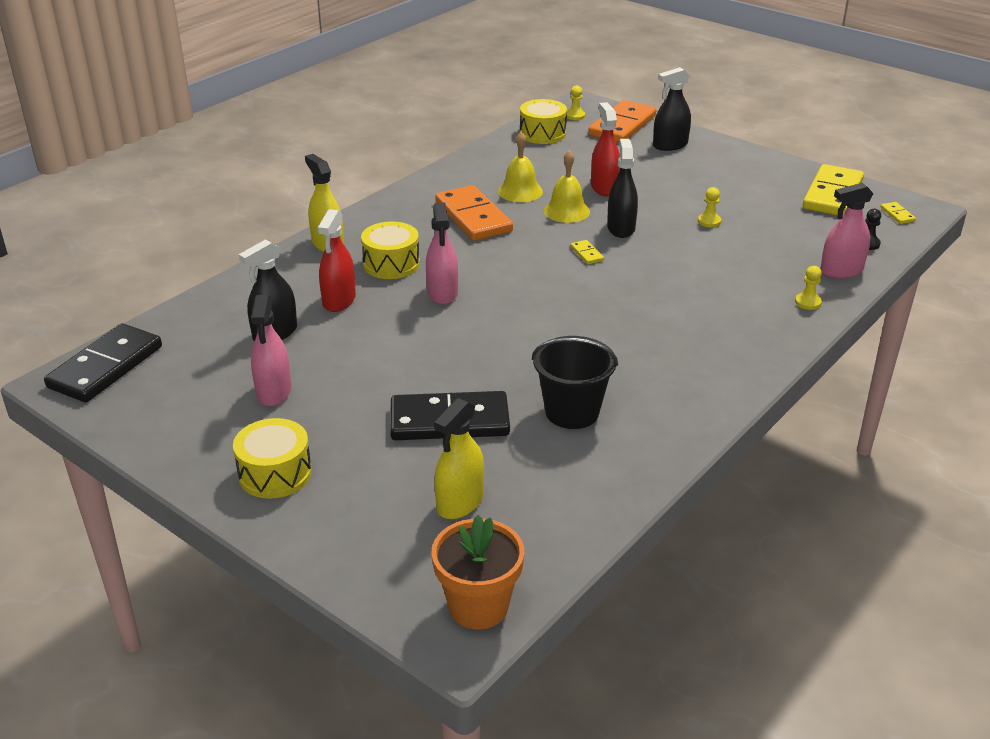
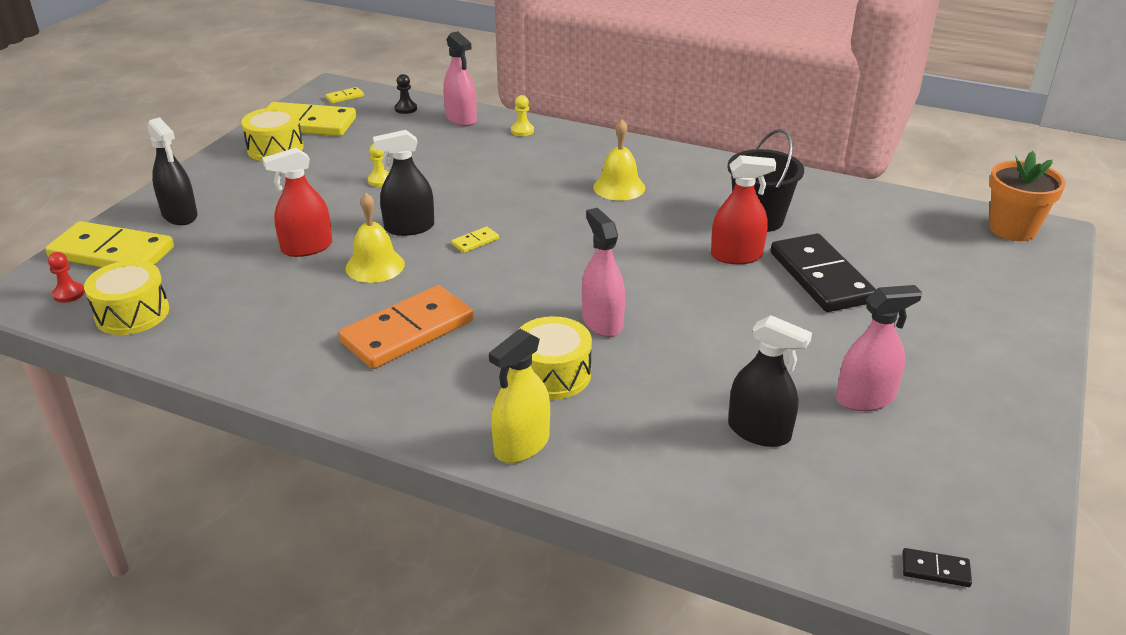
camera: 105 degrees left, 0 degrees up
black domino [44,323,162,402] -> black domino [902,548,972,587], size x0.40
yellow drum [233,418,312,499] -> yellow drum moved to [241,107,304,161]
red spray bottle [318,209,356,312] -> red spray bottle moved to [711,155,776,264]
pink spray bottle [426,203,458,305] -> pink spray bottle turned 90 degrees counterclockwise [582,208,625,337]
yellow spray bottle [434,398,484,519] -> none
yellow bell [498,132,543,202] -> yellow bell moved to [593,119,645,201]
yellow pawn [567,85,585,120] -> red pawn [48,252,85,303]
orange domino [588,100,656,143] -> yellow domino [46,221,174,267]

